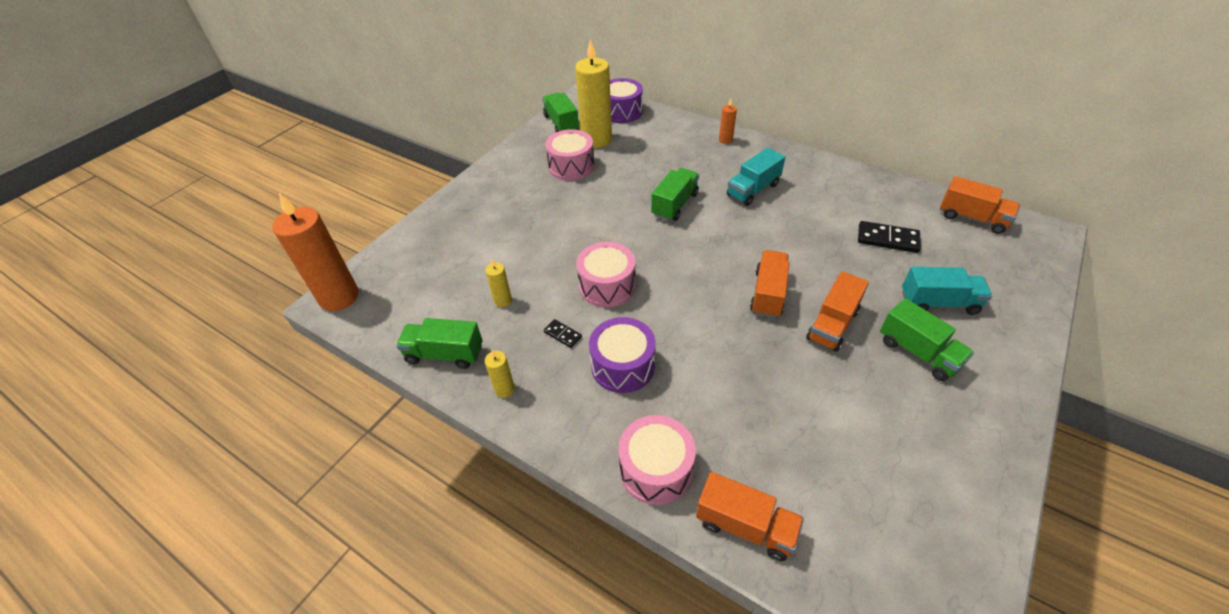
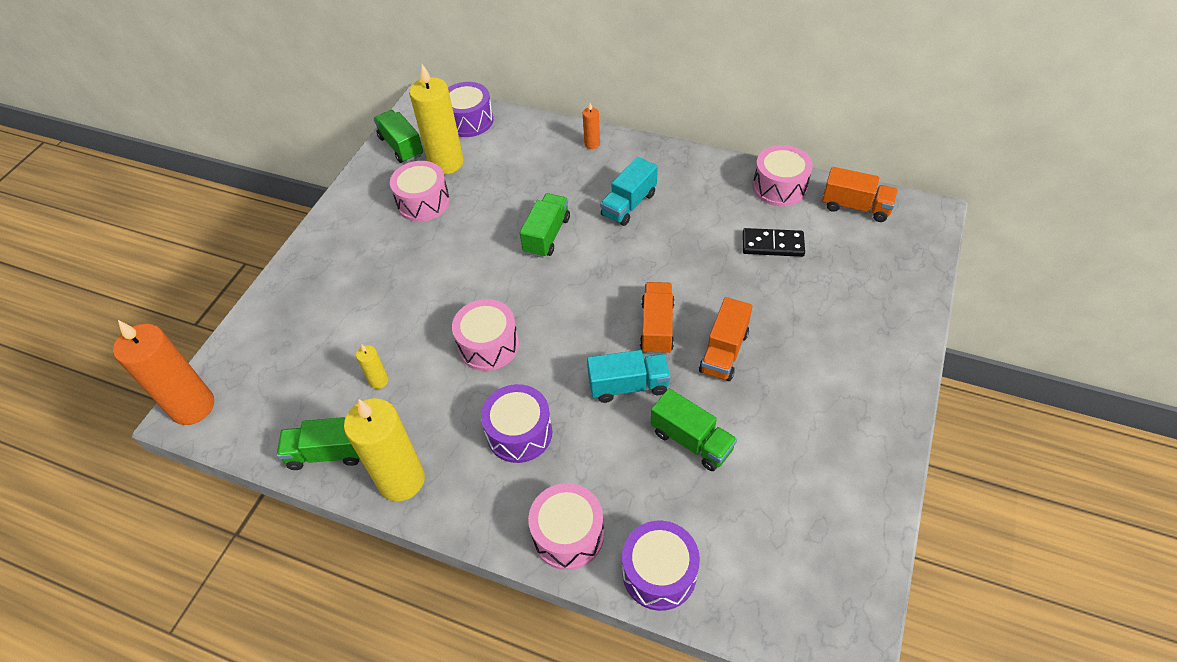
camera: 10 degrees left, 5 degrees up
yellow candle [485,349,515,398] -> yellow candle [344,398,425,501], size x2.24
black domino [544,319,582,348] -> none
orange truck [696,472,804,561] -> purple drum [622,520,700,611]
green truck [880,298,974,381] -> green truck moved to [651,389,737,471]
turquoise truck [902,267,992,315] -> turquoise truck moved to [587,350,671,403]
none -> pink drum [753,145,813,207]

